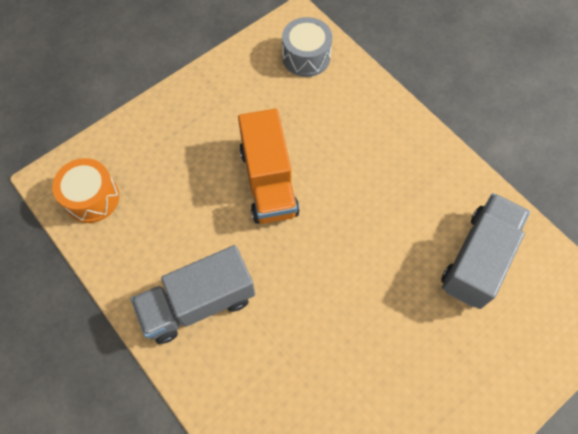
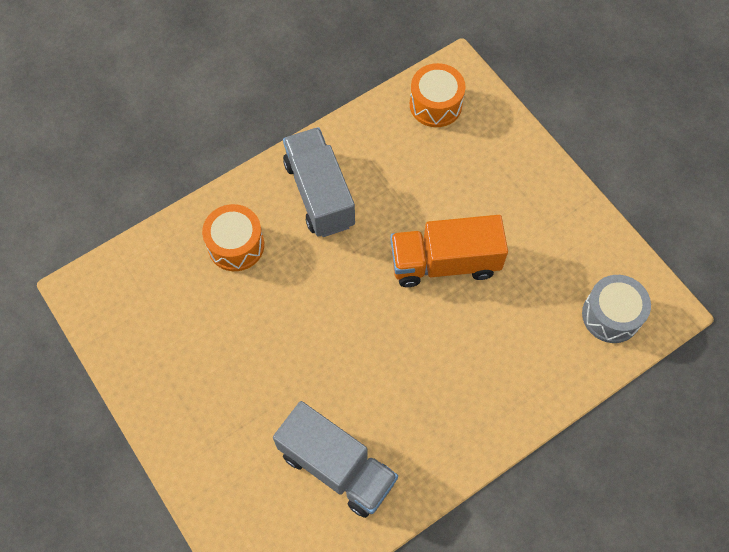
camera: 95 degrees right, 0 degrees up
none -> orange drum [202,204,264,271]

